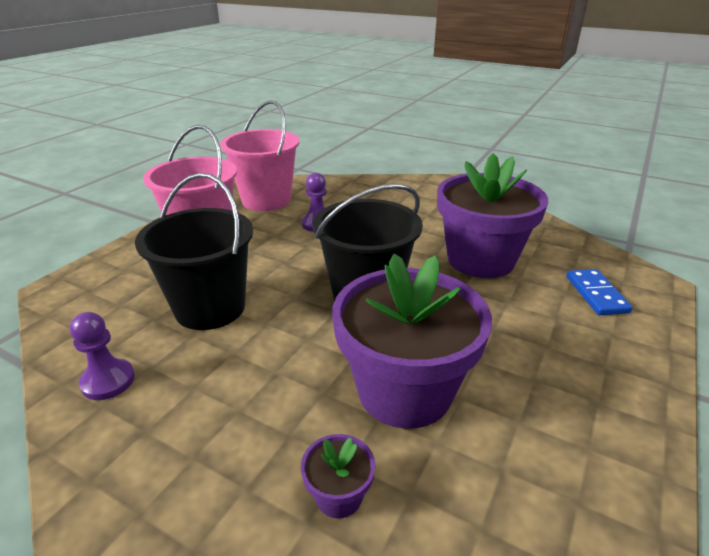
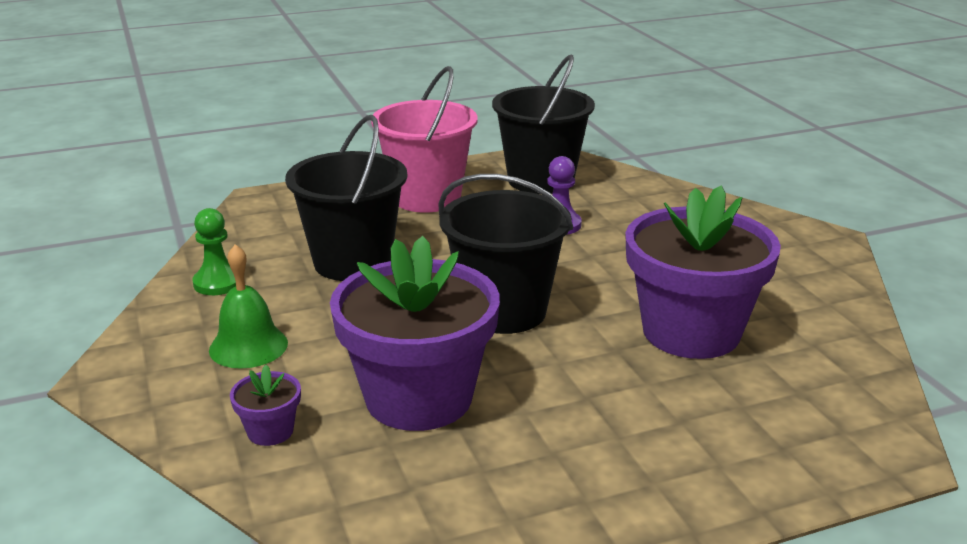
camera: 40 degrees right, 5 degrees down
purple pawn [70,312,135,400] -> green pawn [192,208,236,295]
pink bucket [220,100,299,211] -> black bucket [492,55,595,194]
blue domino [567,269,633,315] -> none
none -> green bell [209,244,288,369]

